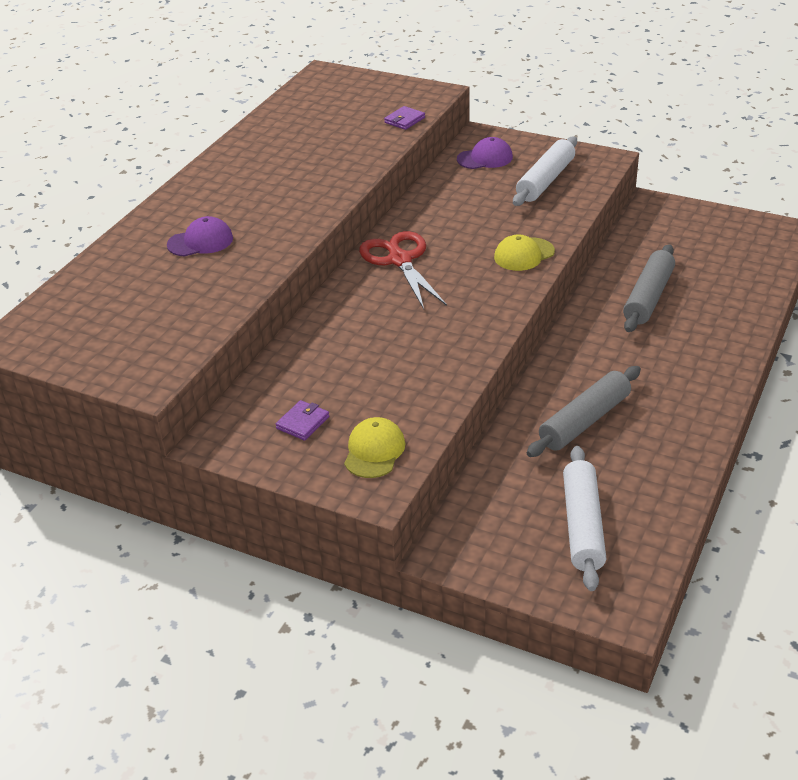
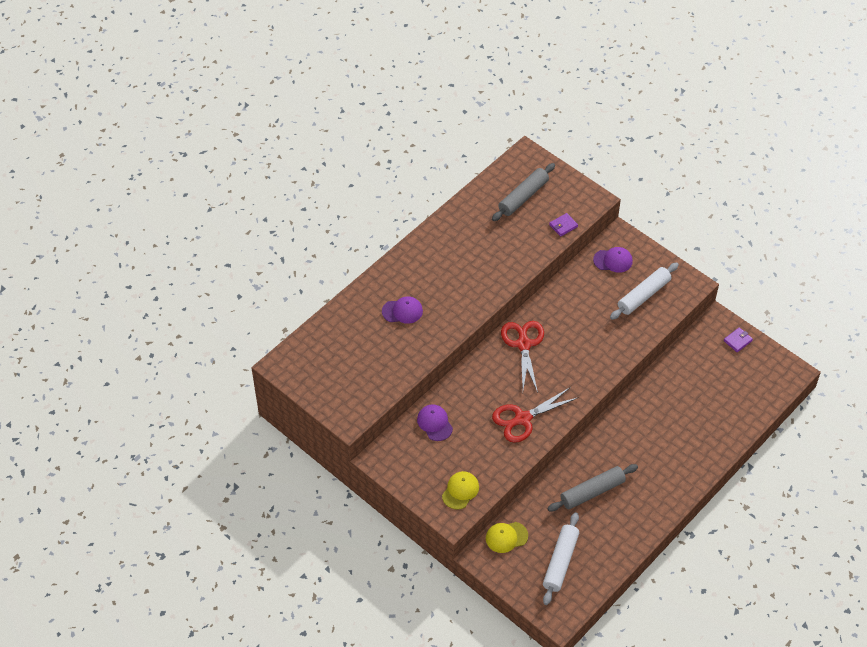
camera: 15 degrees right, 15 degrees up
purple wallet [276,400,329,441] -> purple wallet moved to [724,327,753,352]
yellow cap [494,234,555,271] -> yellow cap moved to [486,522,528,553]
grey rolling pin [623,244,675,332] -> grey rolling pin moved to [492,163,555,221]
none -> purple cap [417,404,453,441]
none -> red scissors [492,387,579,443]

